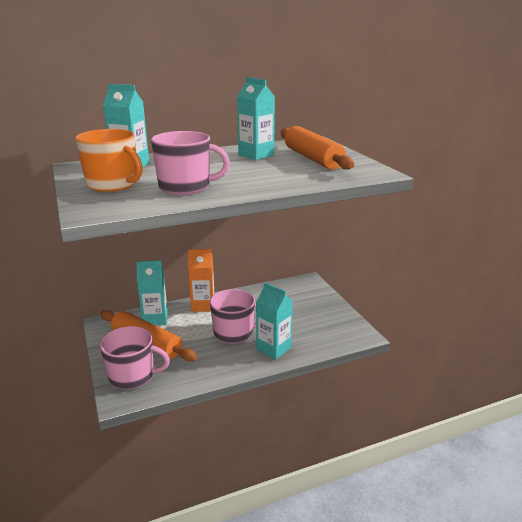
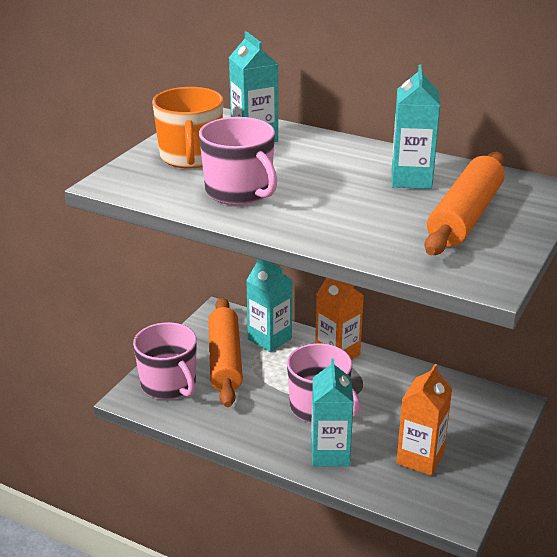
camera: 50 degrees right, 5 degrees up
none -> orange carton [396,364,452,476]

